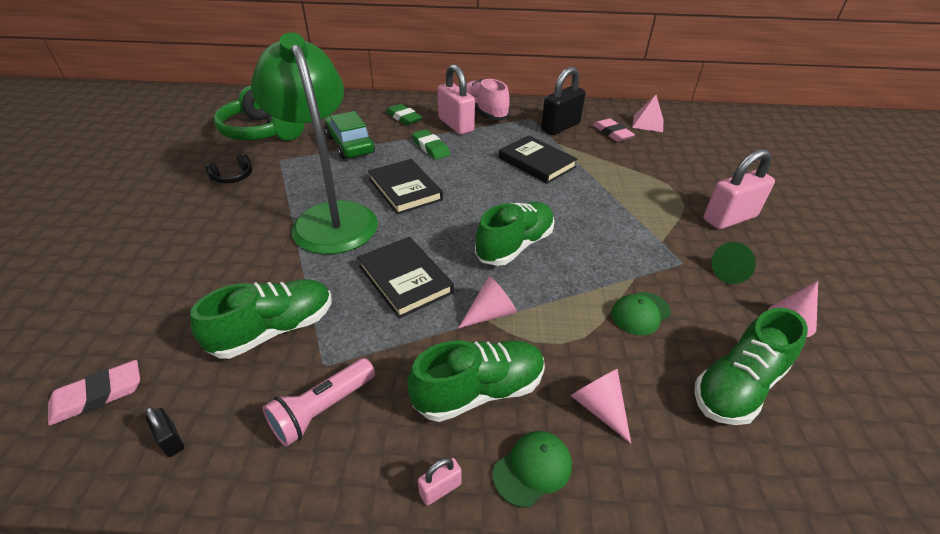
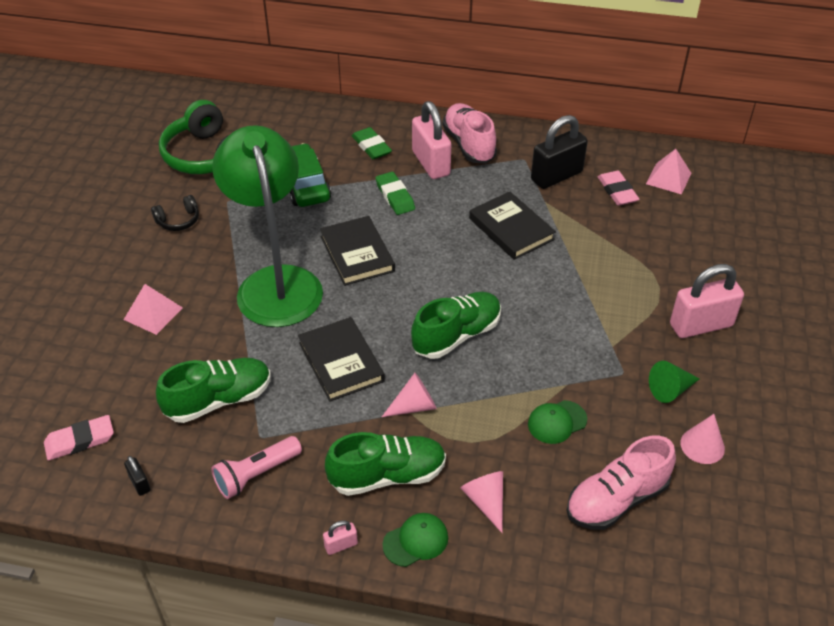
camera: 10 degrees right, 5 degrees up
green shoe [694,308,808,425] -> pink shoe [566,436,676,530]
none -> pink pyramid [124,284,183,335]

